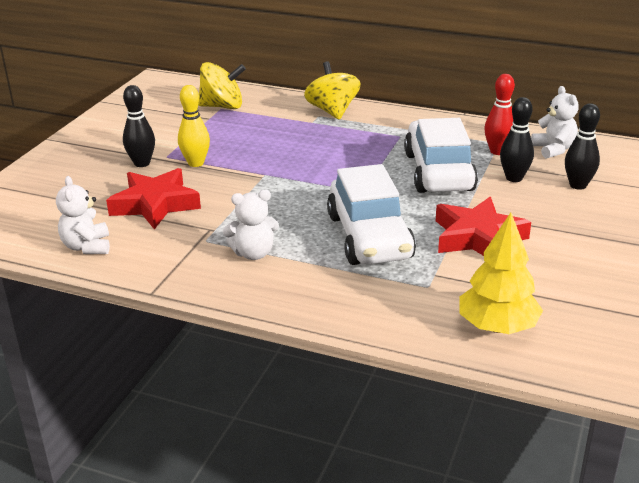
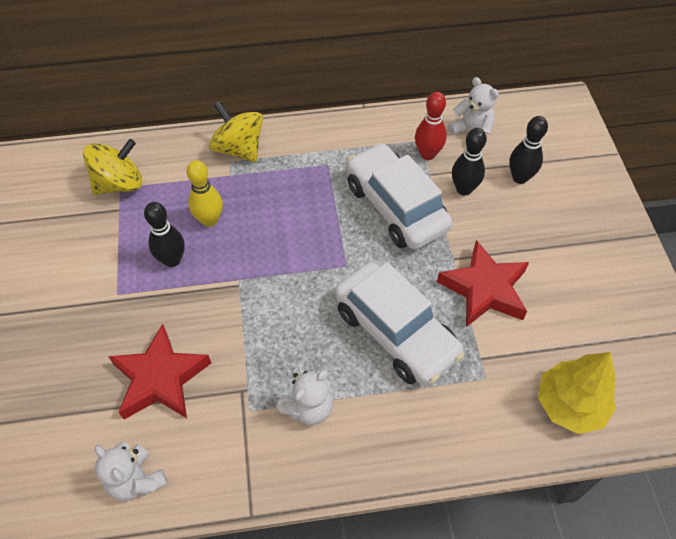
camera: 30 degrees left, 25 degrees up
black bowling pin [123,85,155,167] -> black bowling pin moved to [144,202,185,267]
yellow bowling pin [178,85,210,167] -> yellow bowling pin moved to [186,160,223,227]

